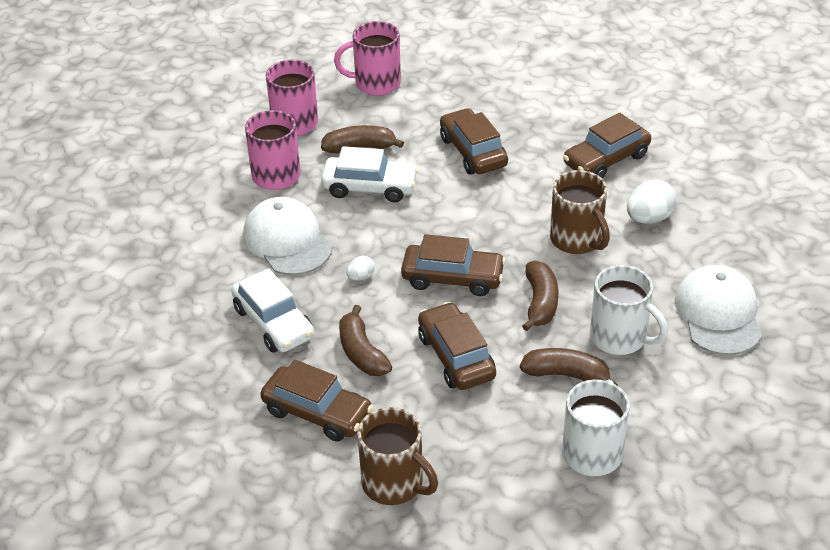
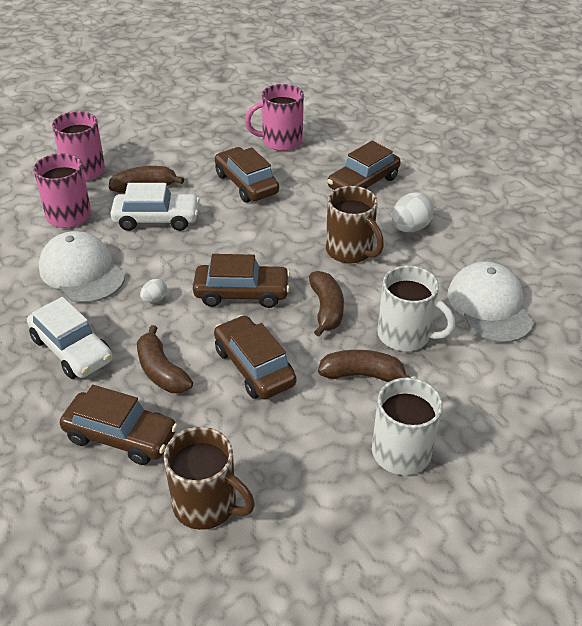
camera: 10 degrees left, 0 degrees up
pink mug [334,21,401,96] -> pink mug moved to [245,84,304,151]

